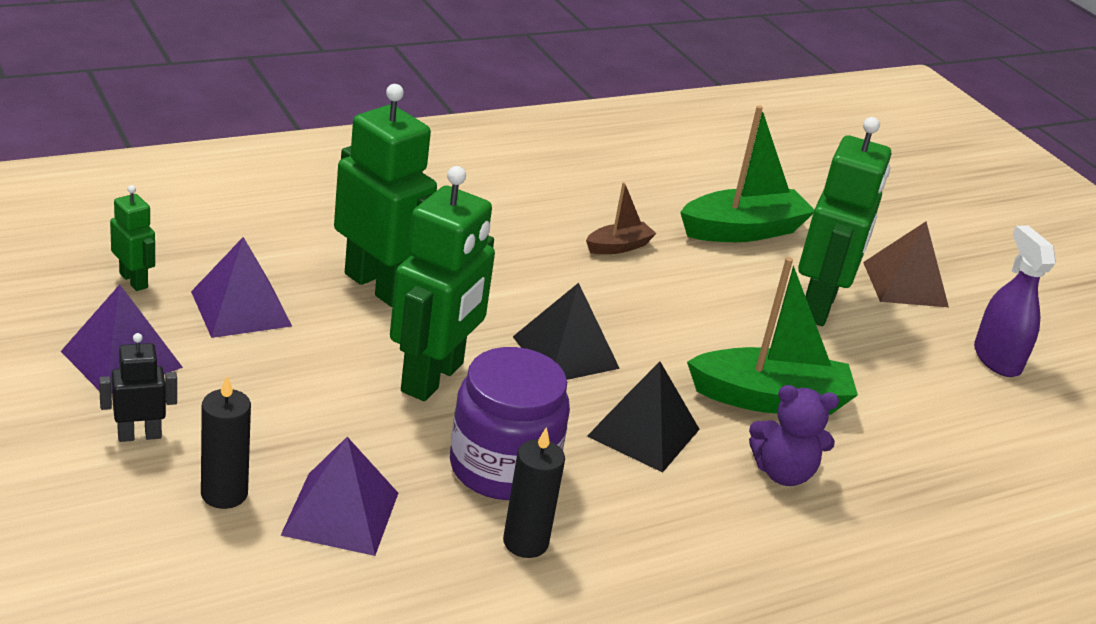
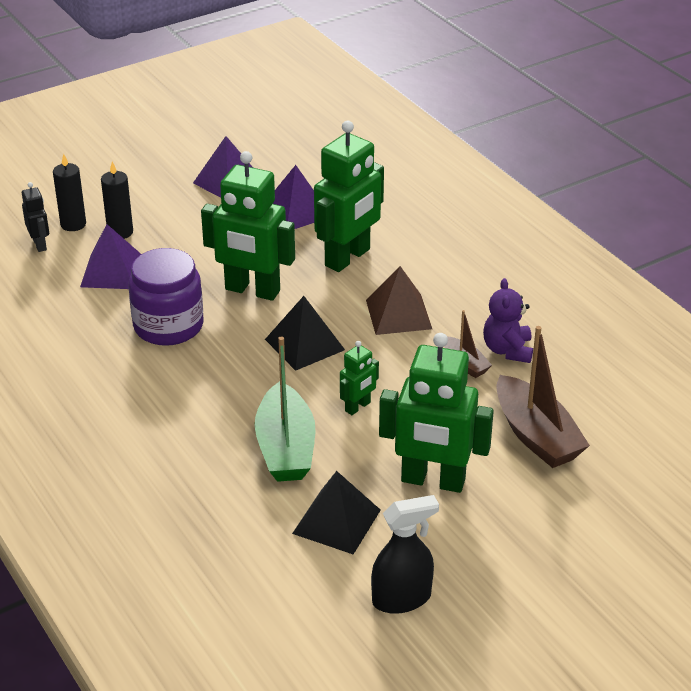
camera: 90 degrees right, 5 degrees up
black robot [99,333,177,442] -> black robot moved to [22,182,49,252]
green robot [110,185,155,291] -> green robot moved to [340,341,379,415]
black candle [503,427,565,558] -> black candle moved to [53,154,86,231]
black pyramid [587,362,700,473] -> black pyramid moved to [292,471,381,554]
green boat [680,105,814,242] -> brown boat [496,326,590,468]
purple teddy bear [749,385,839,486] -> purple teddy bear moved to [483,278,533,363]
brown pyramid [863,222,949,307] -> brown pyramid moved to [366,266,432,335]
purple spray bottle [974,226,1056,377] -> black spray bottle [371,495,439,614]

